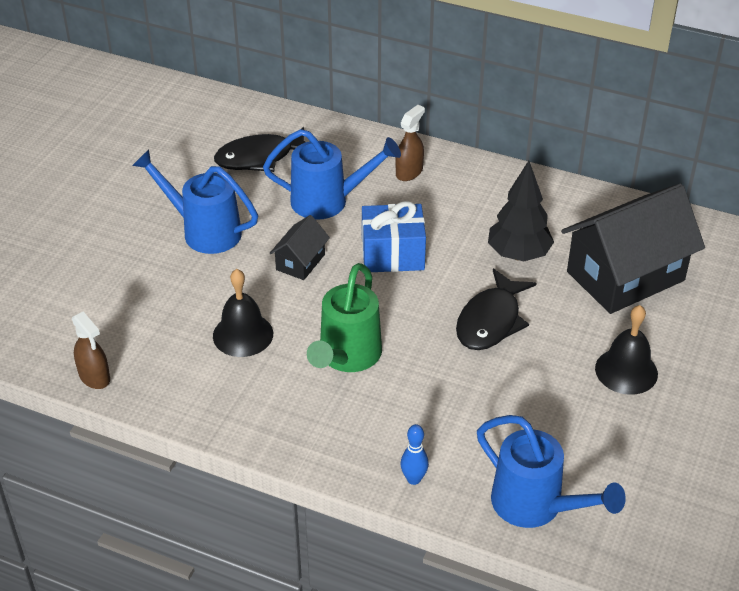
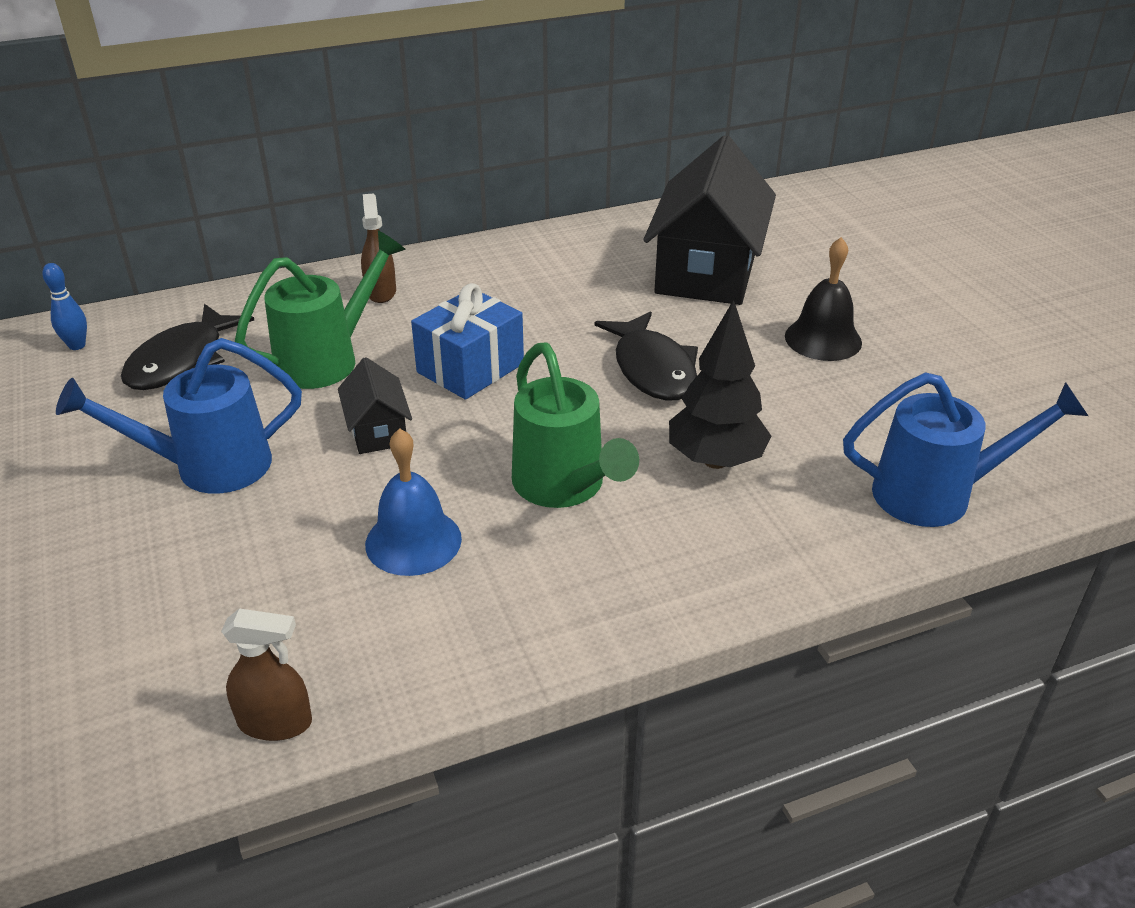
camera: 45 degrees left, 5 degrees down
black bell [213,269,273,357] -> blue bell [365,428,462,576]
blue watering can [263,129,401,220] -> green watering can [235,230,406,389]
blue bowling pin [401,424,429,485] -> blue bowling pin moved to [42,263,87,350]
black tree [488,161,554,261] -> black tree moved to [669,300,771,469]

